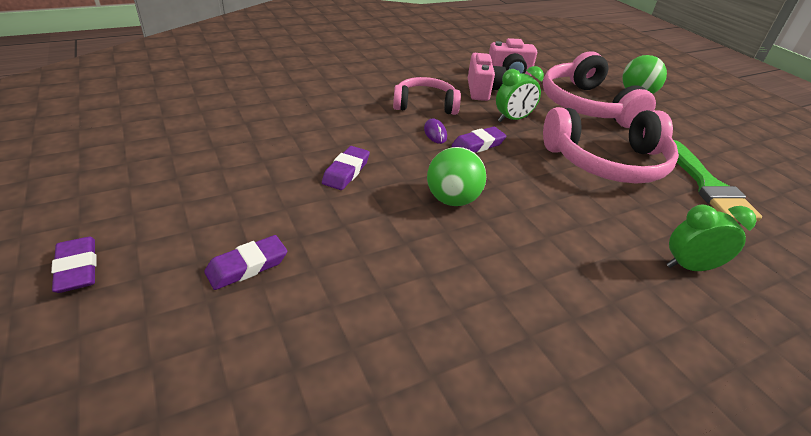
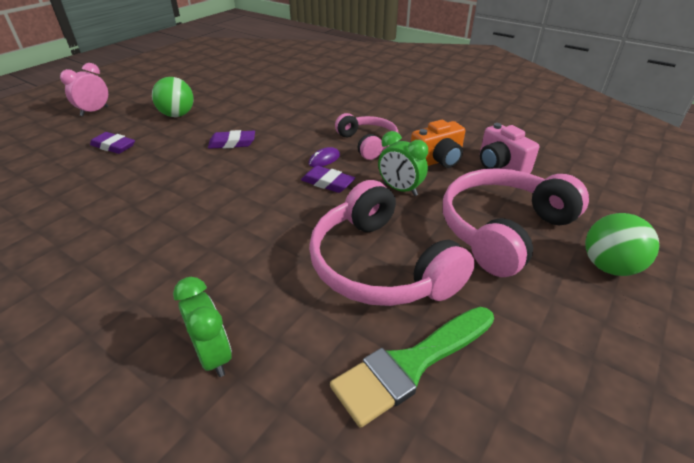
camera: 65 degrees right, 0 degrees up
purple eraser [51,237,97,293] -> pink clock [60,63,108,116]
green ball [427,147,486,206] -> green ball moved to [152,77,194,117]
pink camera [468,53,506,101] -> orange camera [411,120,465,168]

